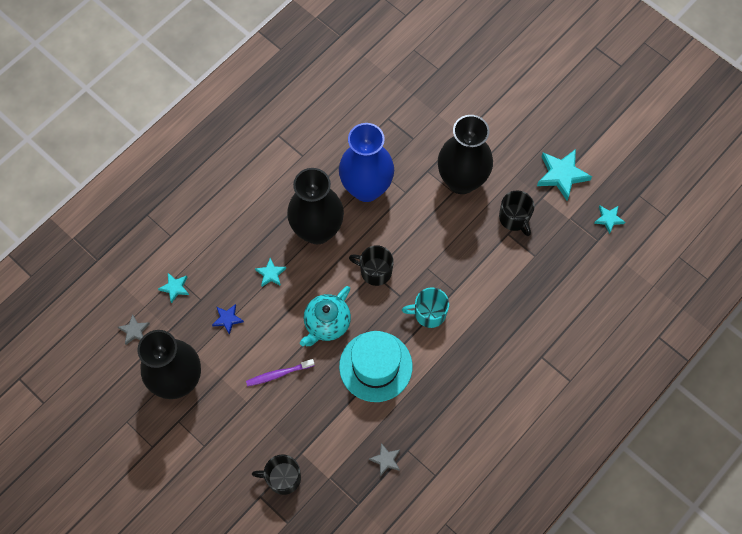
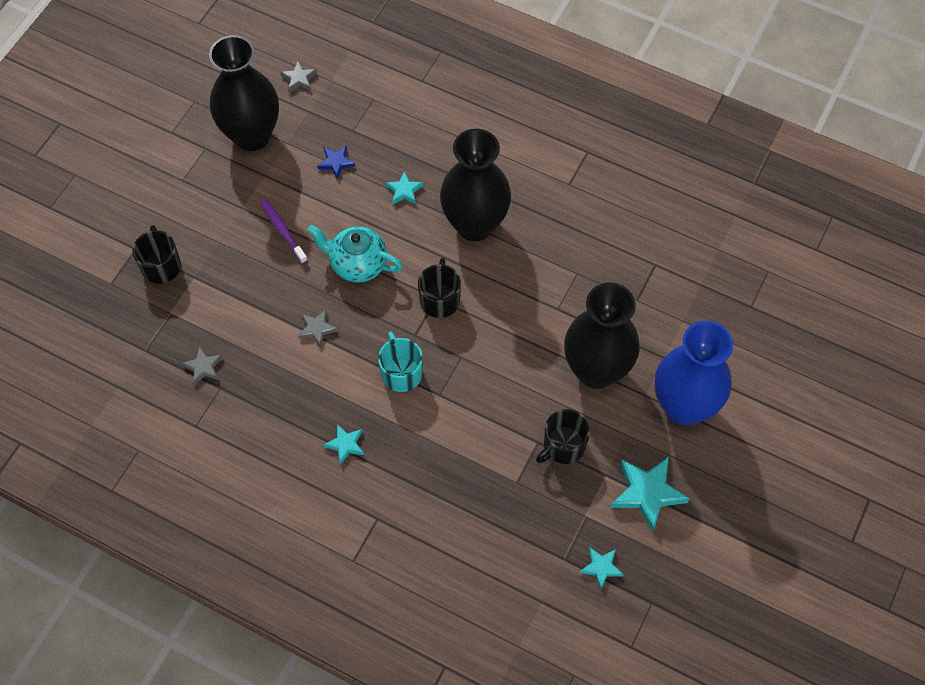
camera: 75 degrees right, 5 degrees down
turquoise star [158,273,189,303] -> turquoise star moved to [323,424,364,465]
blue vase [339,123,394,202] -> blue vase moved to [655,321,733,425]
turquoise hat [339,331,413,402] -> grey star [298,310,338,348]

